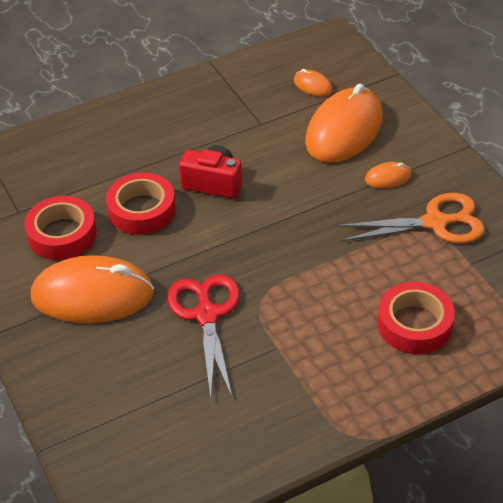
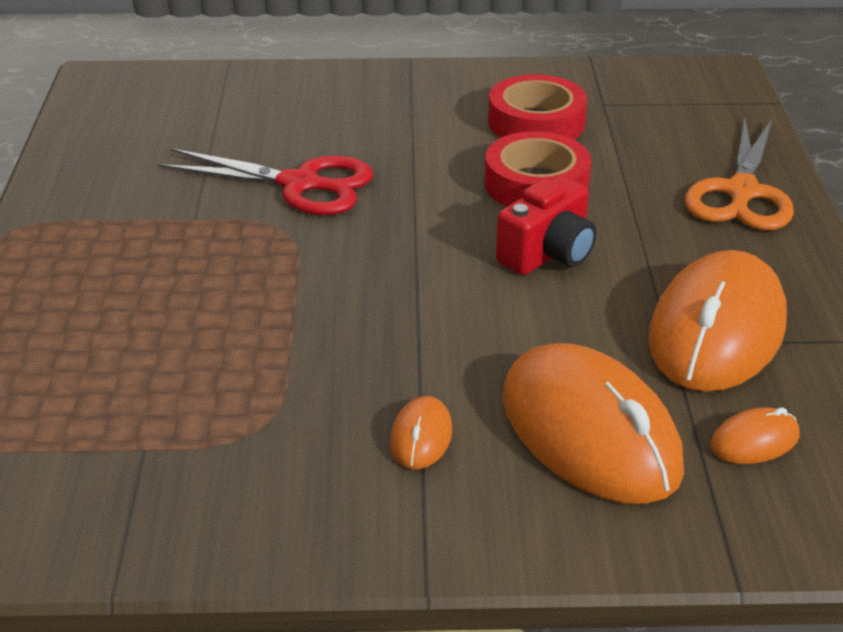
camera: 115 degrees right, 10 degrees down
orange mouse [31,255,154,323] -> orange mouse moved to [648,250,787,392]
orange scissors [337,193,485,243] -> orange scissors moved to [685,119,794,230]
red tape [377,282,455,354] -> none

